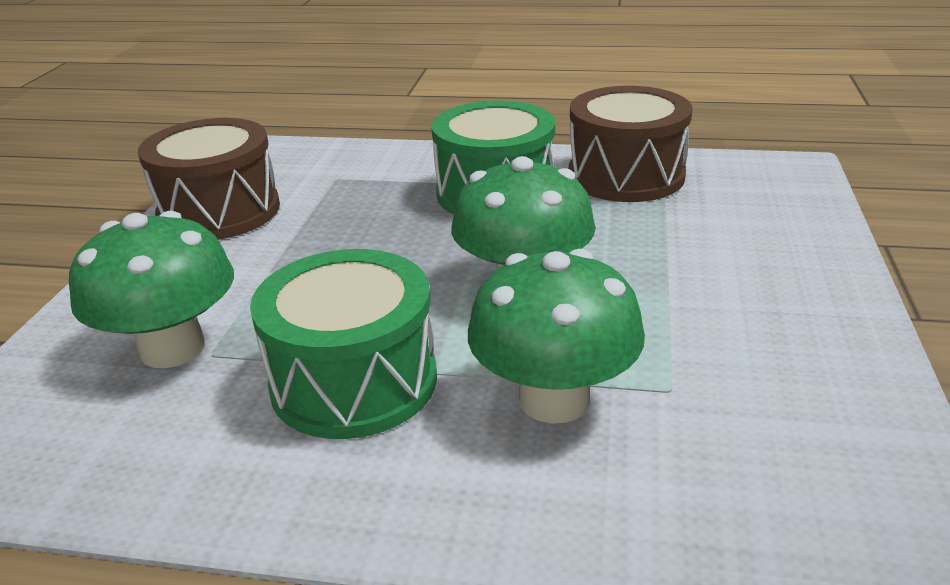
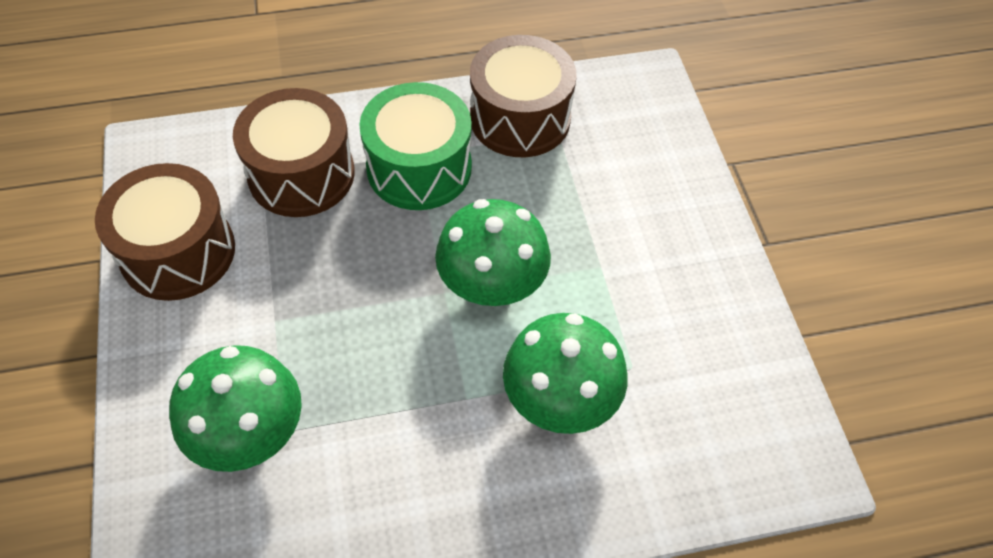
camera: 25 degrees left, 25 degrees up
green drum [250,249,437,439] -> none
none -> brown drum [233,88,355,217]

